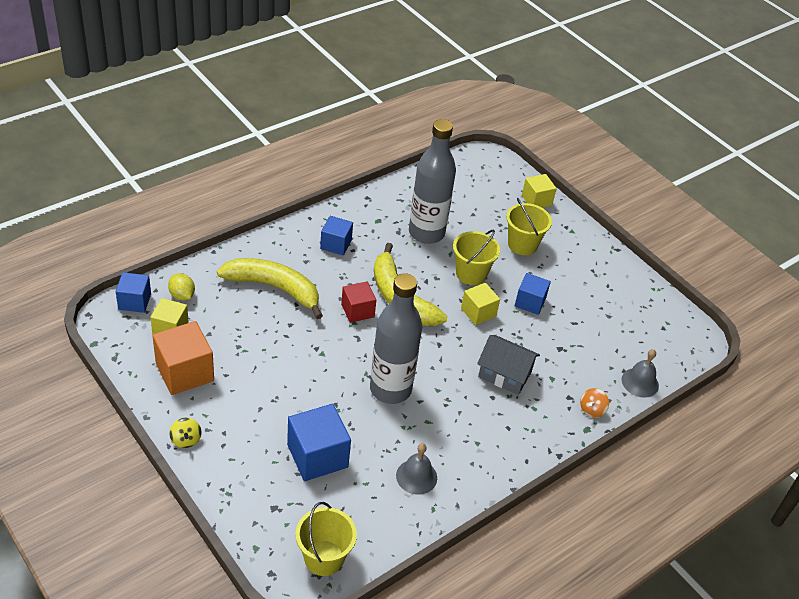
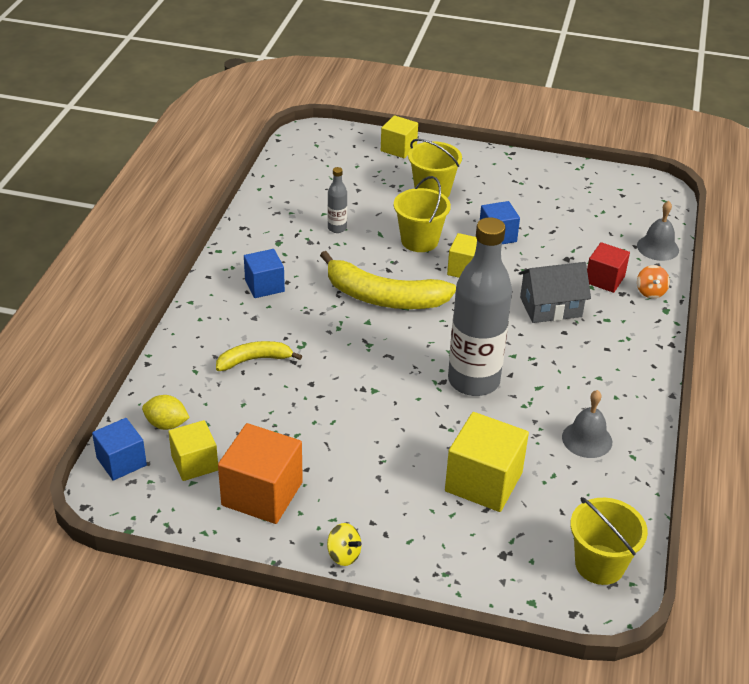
camera: 35 degrees left, 5 degrees down
yellow banana [217,258,323,319] -> yellow banana [216,341,302,371], size x0.56
blue cube [287,404,351,481] -> yellow cube [445,412,529,512]
red cube [341,281,376,323] -> red cube moved to [587,242,630,293]
grey bottle [409,119,456,244] -> grey bottle [328,167,347,233], size x0.42

